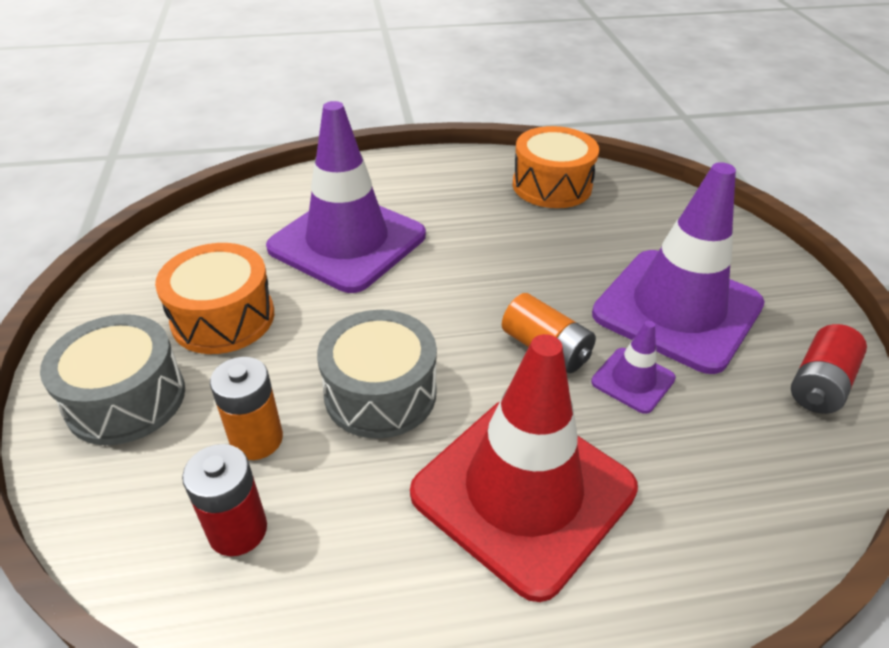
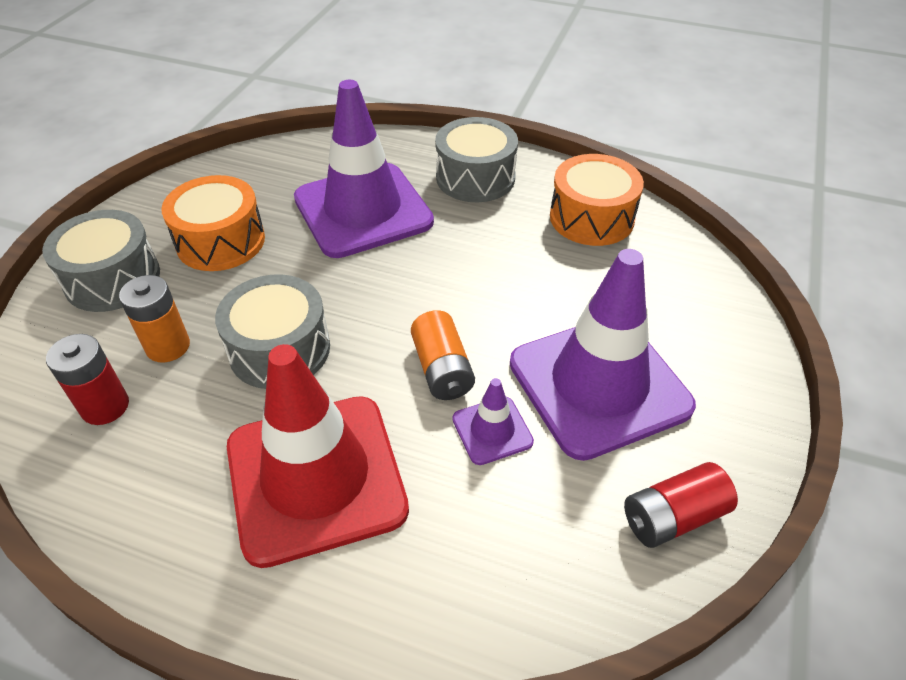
camera: 30 degrees right, 5 degrees up
none -> grey drum [435,117,518,202]

